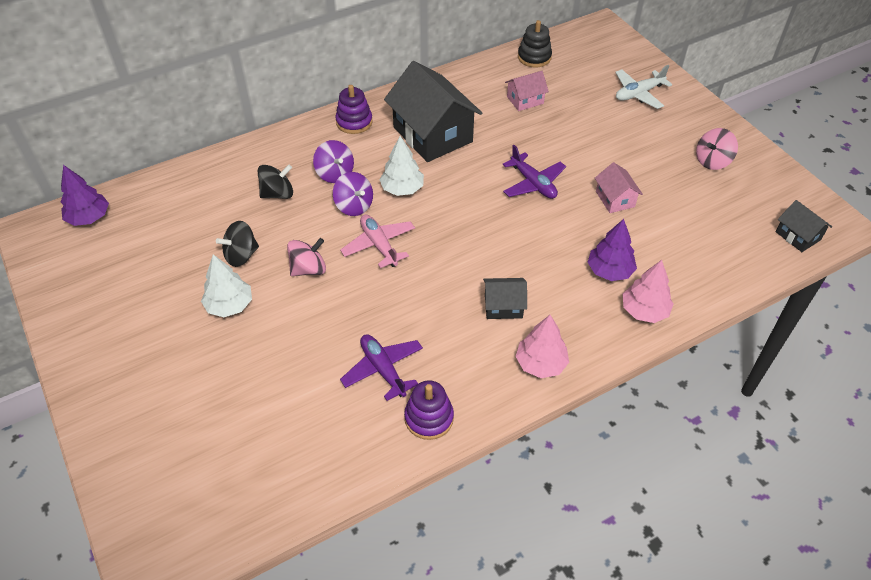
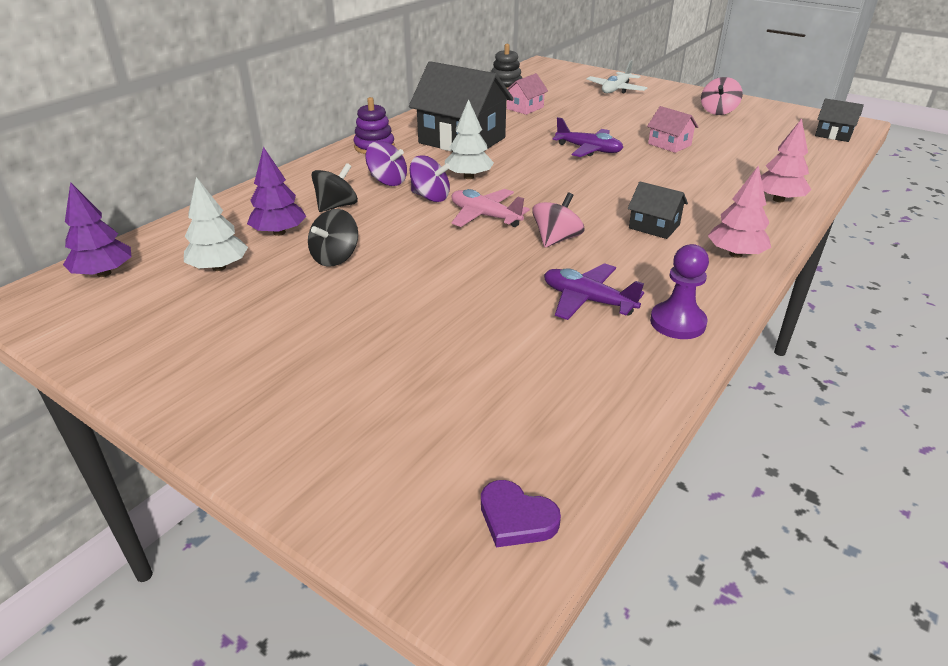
camera: 25 degrees left, 15 degrees down
white tree [201,254,252,317] -> white tree moved to [184,177,248,271]
pink spinning top [287,238,326,276] -> pink spinning top moved to [532,192,585,248]
purple stacking toy [404,380,454,440] -> purple pawn [650,244,709,339]
black house [483,278,527,319] -> black house turned 60 degrees clockwise [628,182,688,239]
purple tree [587,219,637,281] -> purple tree moved to [247,146,307,236]
none -> purple heart [481,480,561,547]

